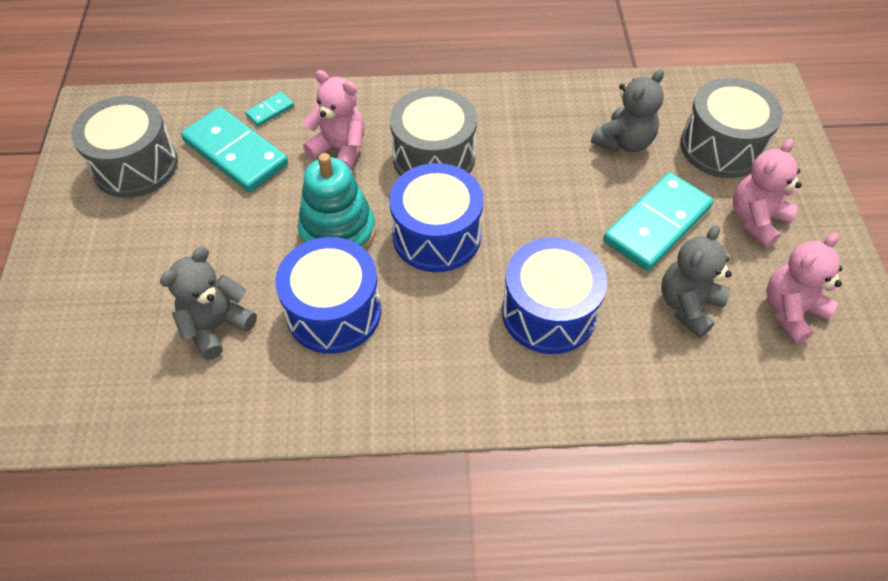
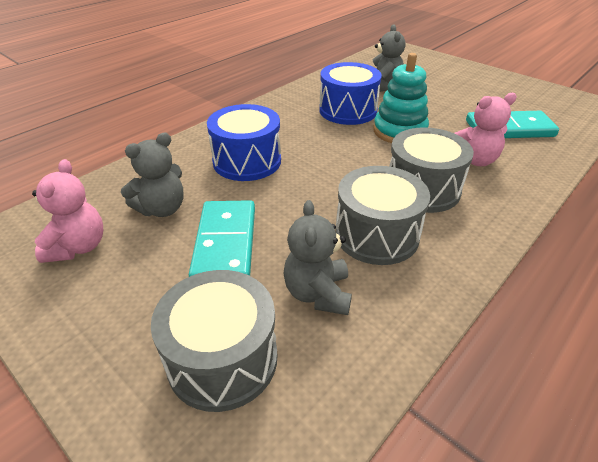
camera: 135 degrees right, 15 degrees down
grey drum [71,96,178,198] -> grey drum moved to [335,166,430,265]
turquoise domino [245,92,294,126] -> none
blue drum [389,163,484,272] -> none
grey teddy bear [661,225,732,338] -> grey teddy bear turned 60 degrees clockwise [121,133,184,217]
pink teddy bear [733,139,802,248] -> none

